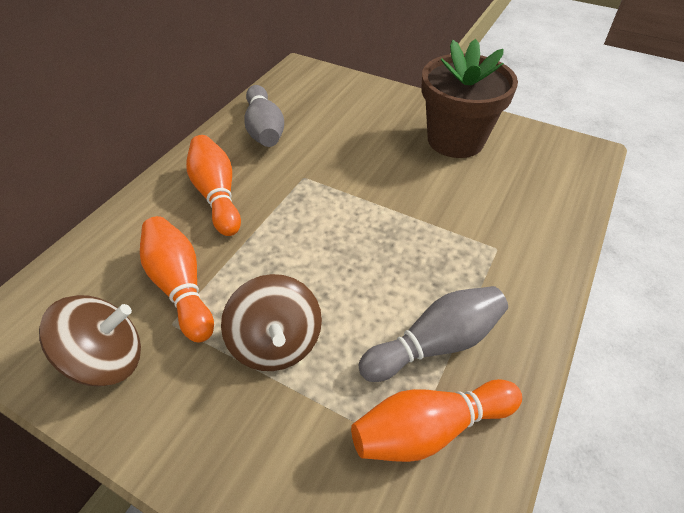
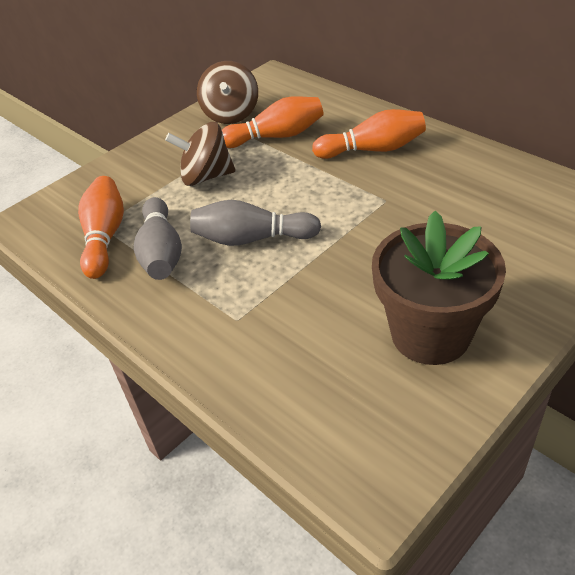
camera: 110 degrees right, 5 degrees down
grey bowling pin [244,85,284,147] -> grey bowling pin moved to [190,200,321,246]

